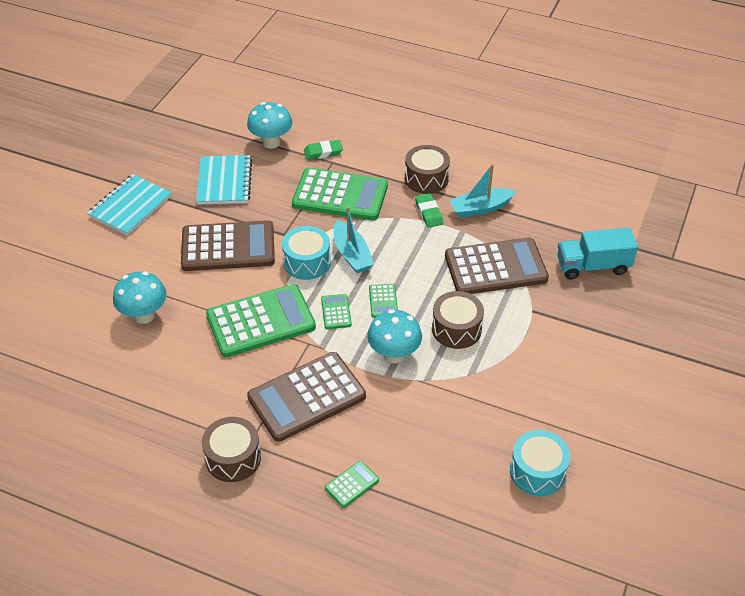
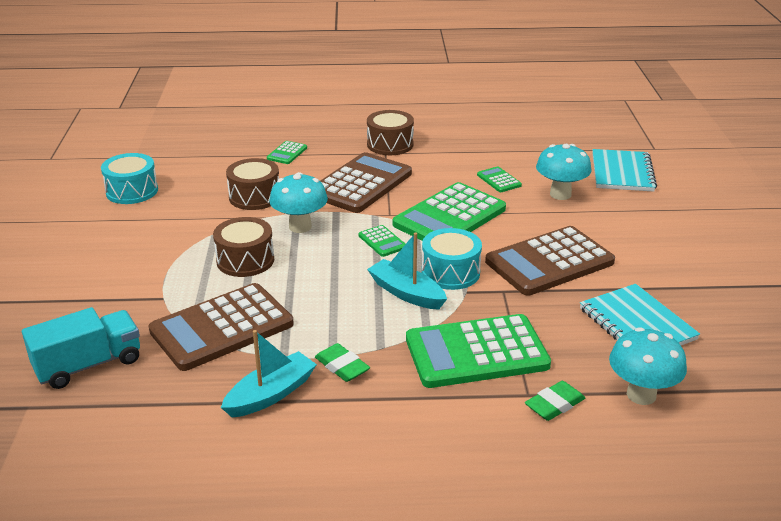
camera: 155 degrees right, 15 degrees down
turquoise notebook [87,174,172,236] -> turquoise notebook moved to [592,149,657,192]
green calculator [369,284,398,318] -> green calculator moved to [477,166,522,192]
brown drum [405,145,450,194] -> brown drum moved to [226,158,279,210]

